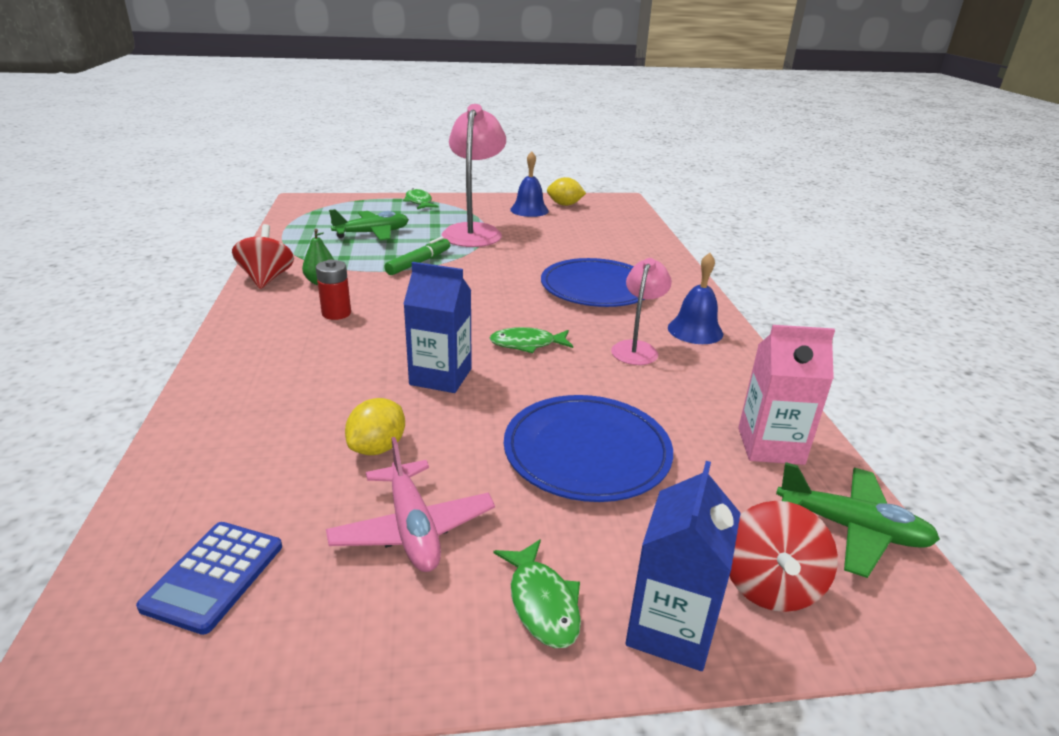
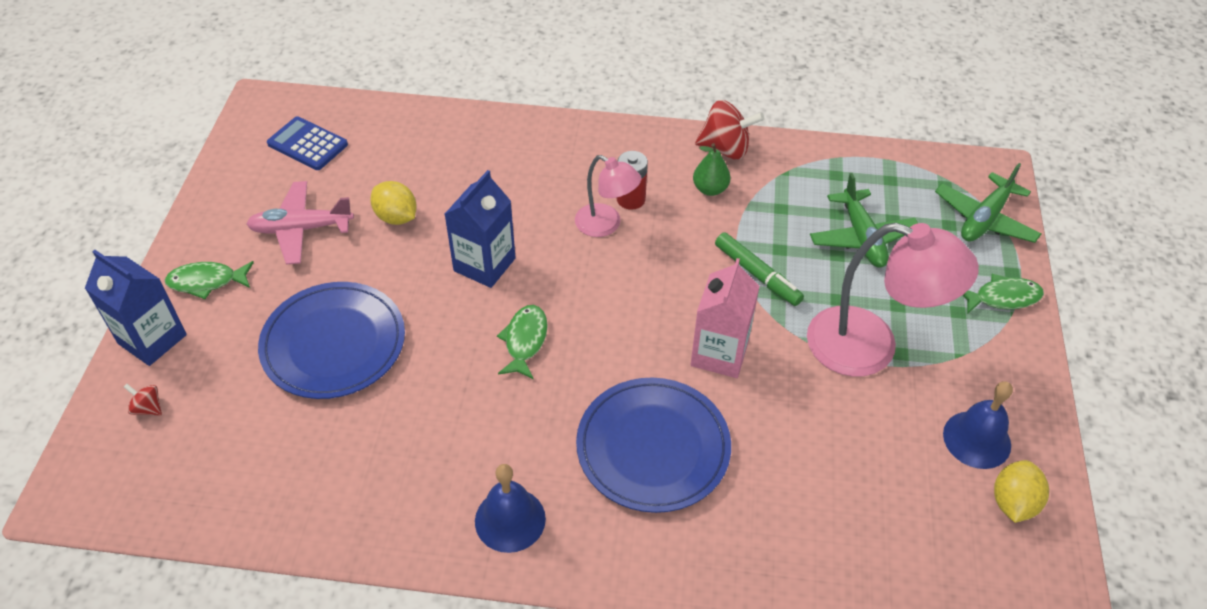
camera: 105 degrees right, 20 degrees up
pink lamp [611,258,672,365] -> pink lamp moved to [575,155,641,237]
red spinning top [730,501,838,612] -> red spinning top [124,384,162,416], size x0.48
pink carton [738,325,835,465] -> pink carton moved to [691,258,760,378]
green plane [776,462,940,578] -> green plane moved to [935,163,1041,243]

